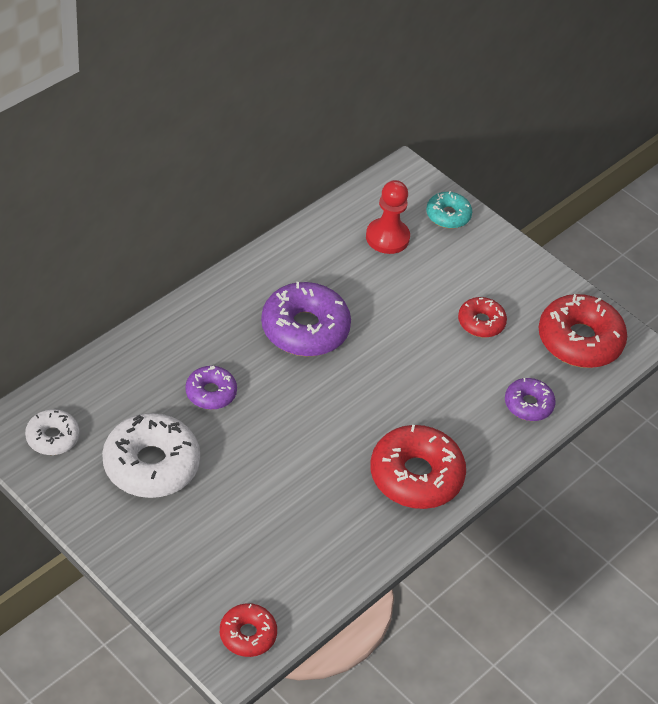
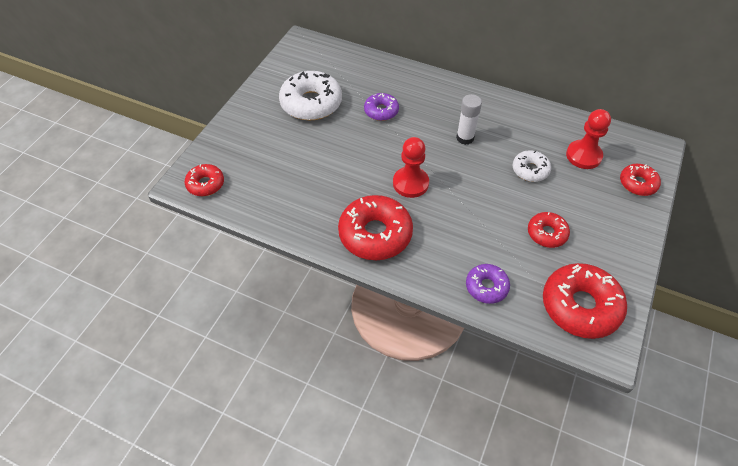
camera: 75 degrees right, 5 degrees up
white donut [25,409,79,455] -> white donut moved to [512,150,551,182]
purple donut [261,282,351,356] -> white glue stick [456,94,482,145]
turquoise donut [426,191,472,228] -> red donut [620,164,661,196]
none -> red pawn [393,137,429,198]

